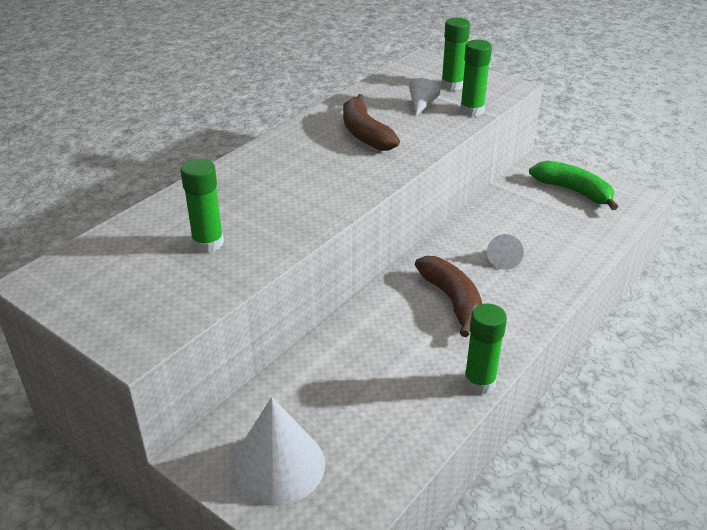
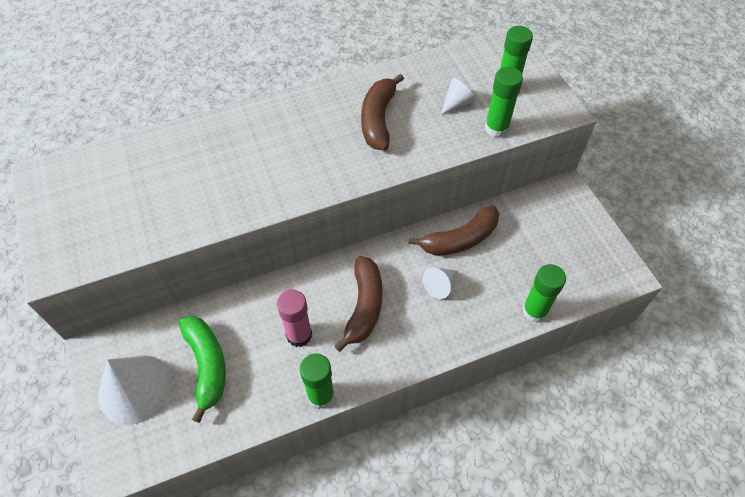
camera: 30 degrees right, 20 degrees up
green glue stick [181,158,224,253] -> green glue stick moved to [522,264,566,323]
green banana [529,161,618,210] -> green banana moved to [179,316,226,423]
none -> pink glue stick [277,289,312,347]
none -> brown banana [408,205,499,256]

